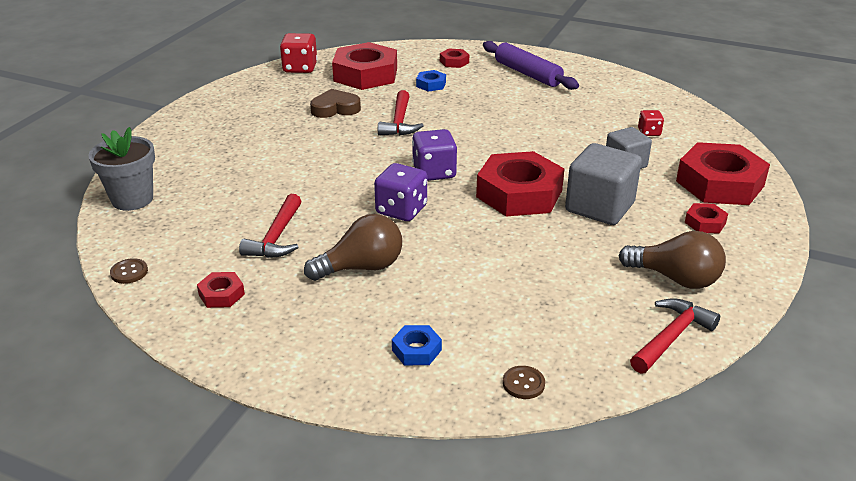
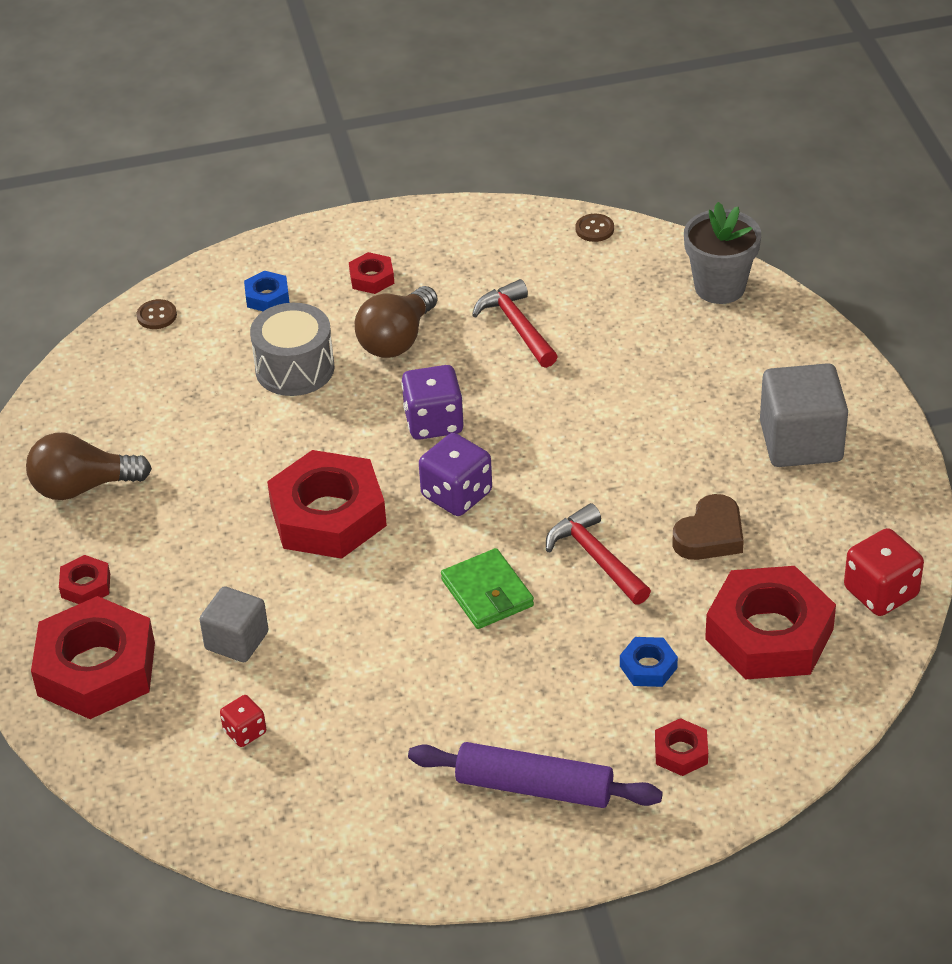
camera: 145 degrees right, 10 degrees up
red nut [197,272,245,308] -> red nut moved to [349,252,394,294]
grey cube [565,143,642,225] -> grey cube moved to [760,363,848,467]
red hammer [630,298,720,374] -> none
none -> grey drum [250,303,334,396]
none -> green wallet [441,548,534,629]

